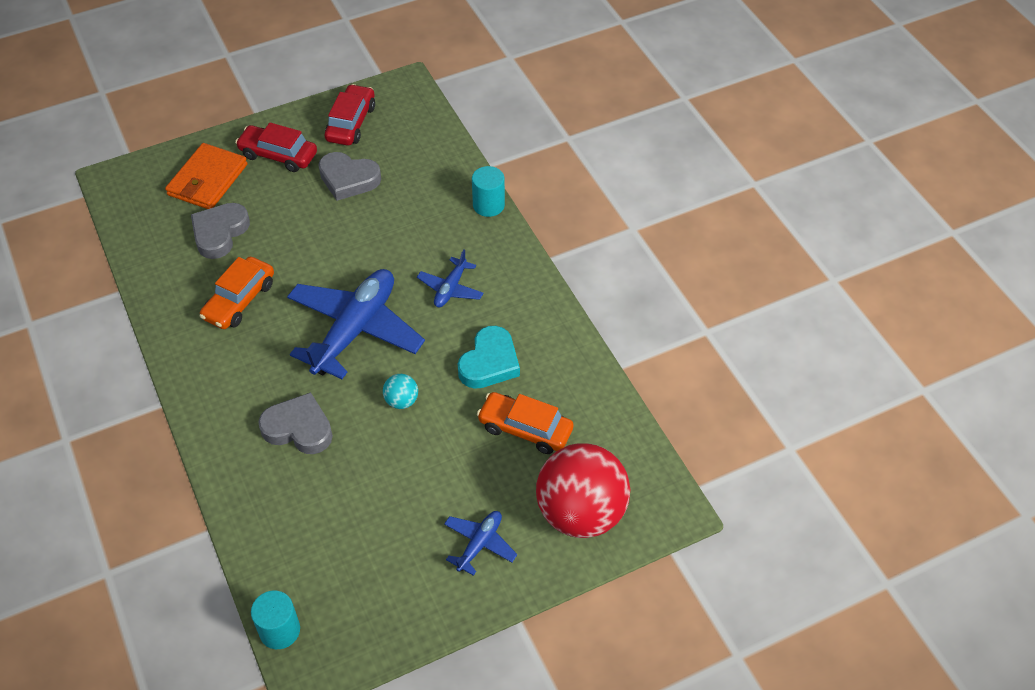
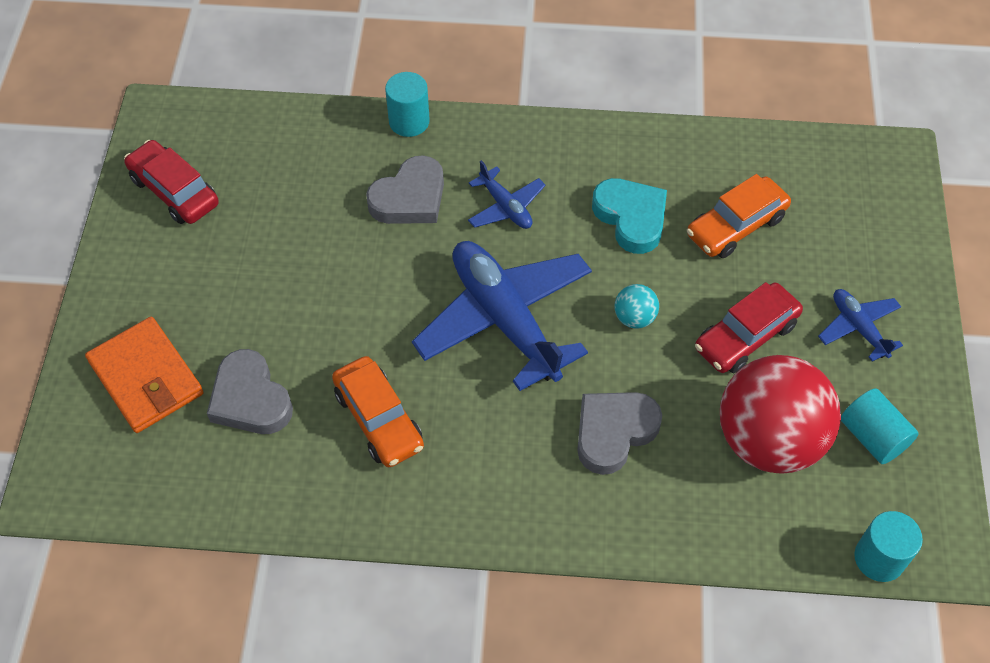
camera: 60 degrees left, 5 degrees up
red car [235,122,317,172] -> red car moved to [695,282,803,373]
grey heart [318,152,381,201] -> grey heart moved to [366,155,444,224]
red ball [536,443,630,538] -> red ball moved to [720,355,841,474]
none -> turquoise cylinder [841,388,919,464]

